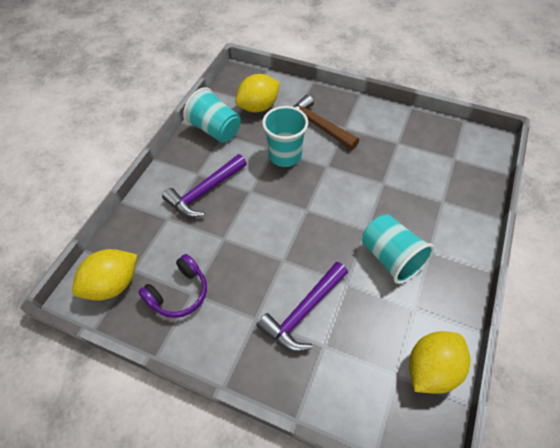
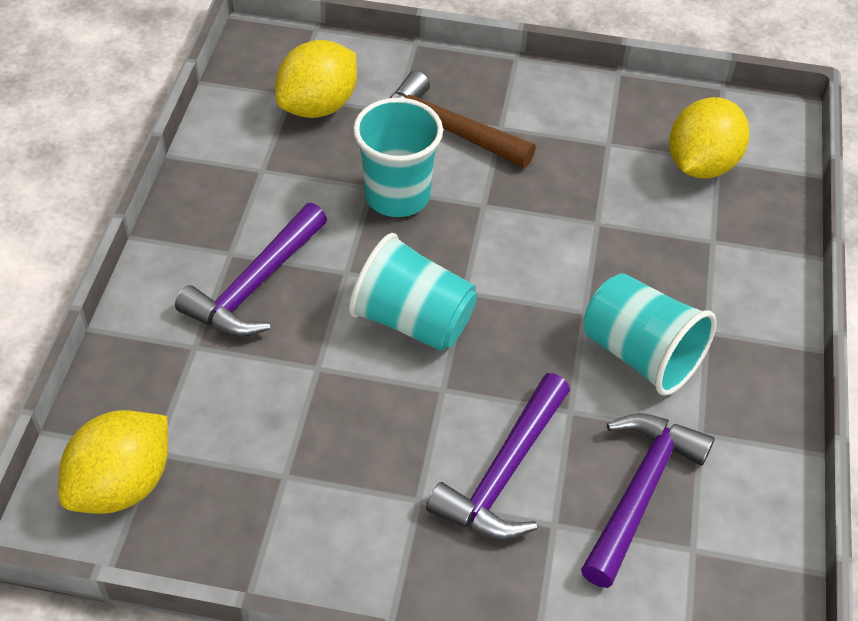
camera: 15 degrees left, 5 degrees down
purple headphones [138,254,207,318] -> none
turquoise cup [183,87,241,143] -> turquoise cup moved to [349,233,477,351]
yellow lemon [409,331,470,394] -> yellow lemon moved to [669,97,749,178]
none -> purple hammer [581,413,715,588]

